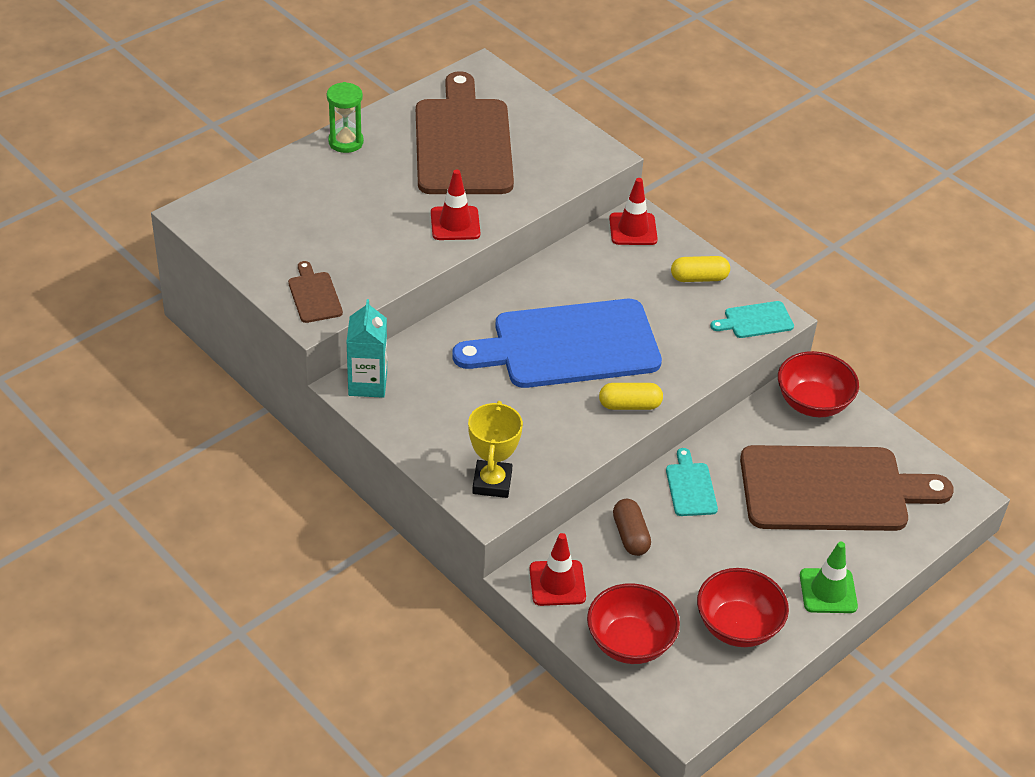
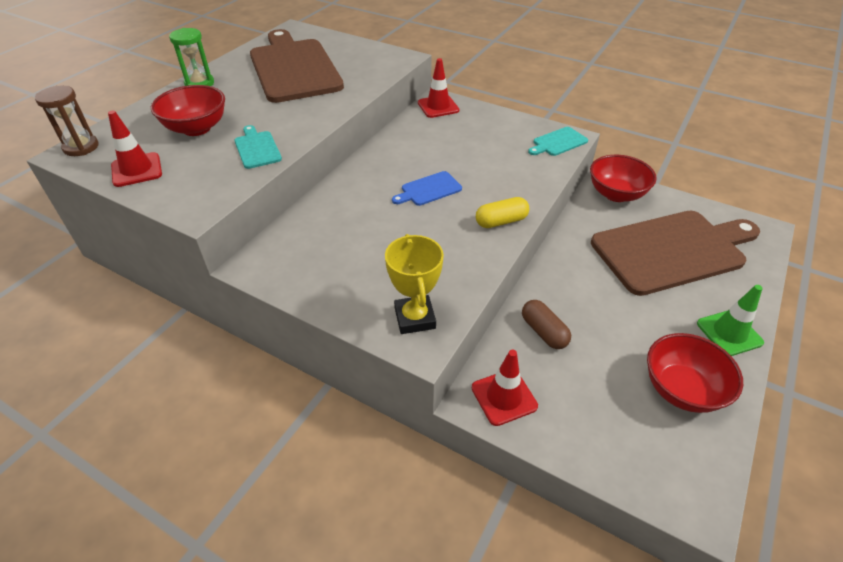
camera: 15 degrees left, 0 degrees up
brown cutting board [288,261,343,323] -> none
turquoise carton [347,299,387,398] -> none
red traffic cone [431,169,480,240] -> red traffic cone moved to [108,111,162,187]
blue cutting board [452,299,662,388] -> blue cutting board [392,171,462,206], size x0.41
red bowl [587,583,680,664] -> red bowl moved to [151,85,225,136]
turquoise cutting board [666,448,718,516] -> turquoise cutting board moved to [234,125,282,169]
yellow capsule [671,256,730,282] -> none
none -> brown hourglass [35,86,99,156]

